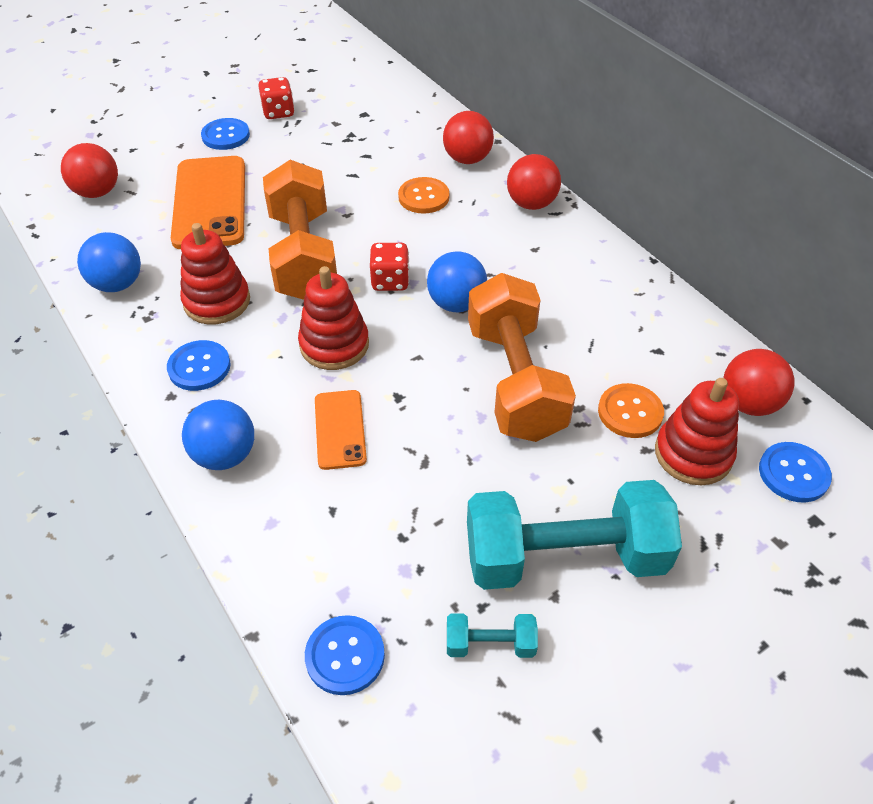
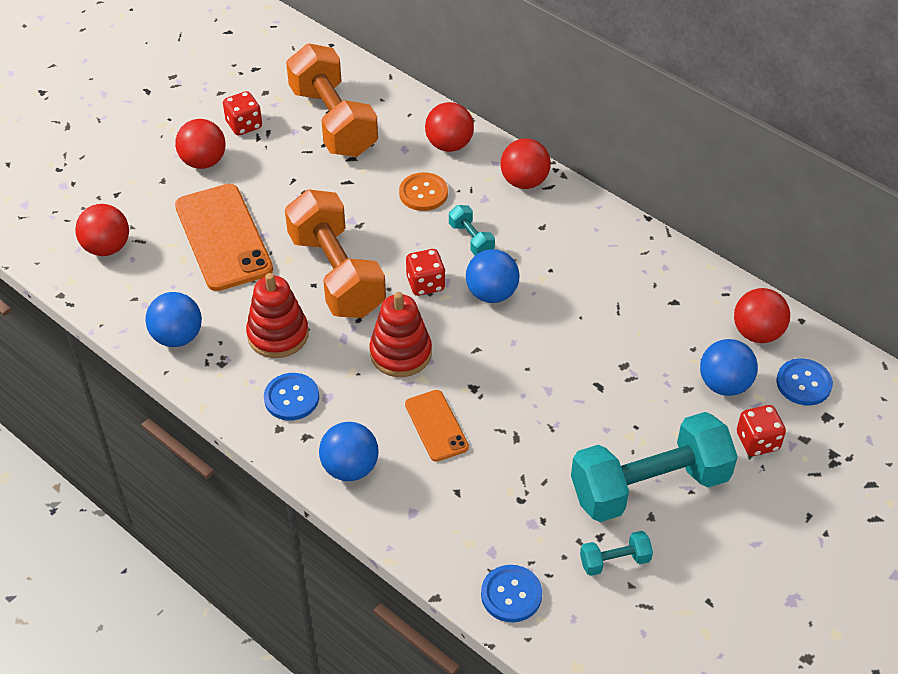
camera: 15 degrees left, 0 degrees up
blue button [201,118,250,150] -> red ball [175,119,226,169]
orange dumbbell [468,273,576,442] -> orange dumbbell moved to [286,43,378,157]
orange button [598,383,664,438] -> none
red stacking toy [655,378,739,485] -> blue ball [700,339,758,396]
none -> turquoise dumbbell [449,205,495,255]
none -> red dice [737,405,786,456]

